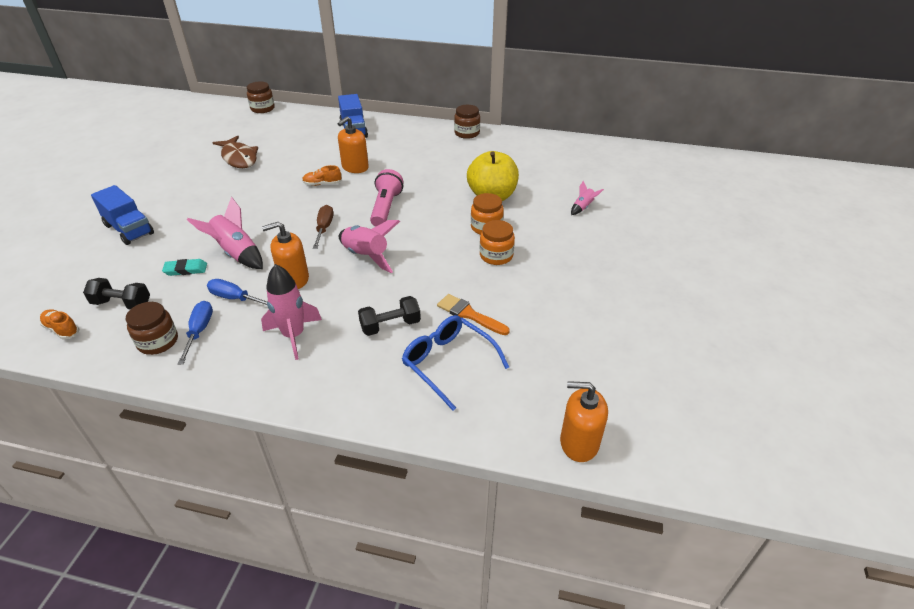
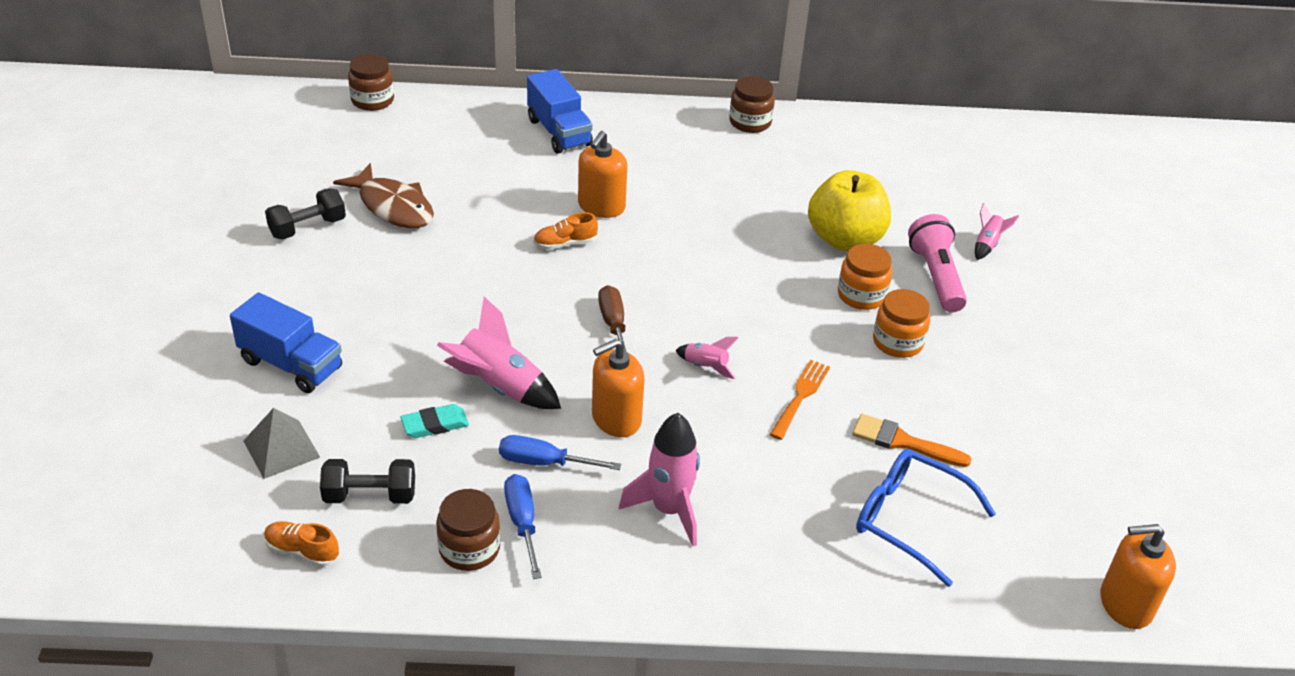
camera: 15 degrees left, 0 degrees up
pink rocket [339,220,400,273] -> pink rocket [675,337,738,379], size x0.53
black dumbbell [358,296,421,336] -> black dumbbell moved to [265,188,346,240]
pink flashlight [370,169,403,227] -> pink flashlight moved to [908,214,967,312]
none -> grey pyramid [244,408,320,479]
none -> orange fork [769,360,830,440]

